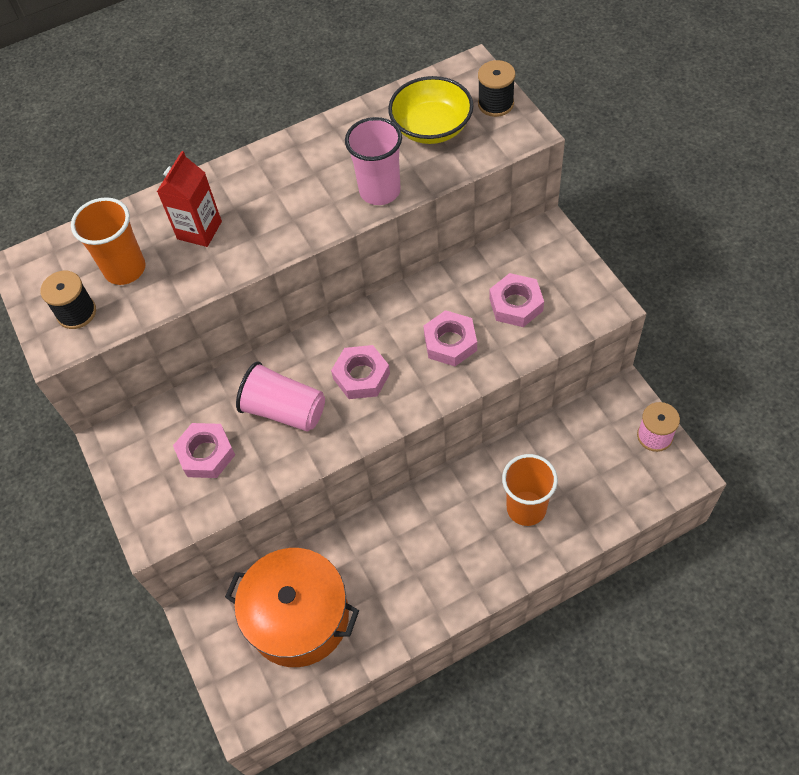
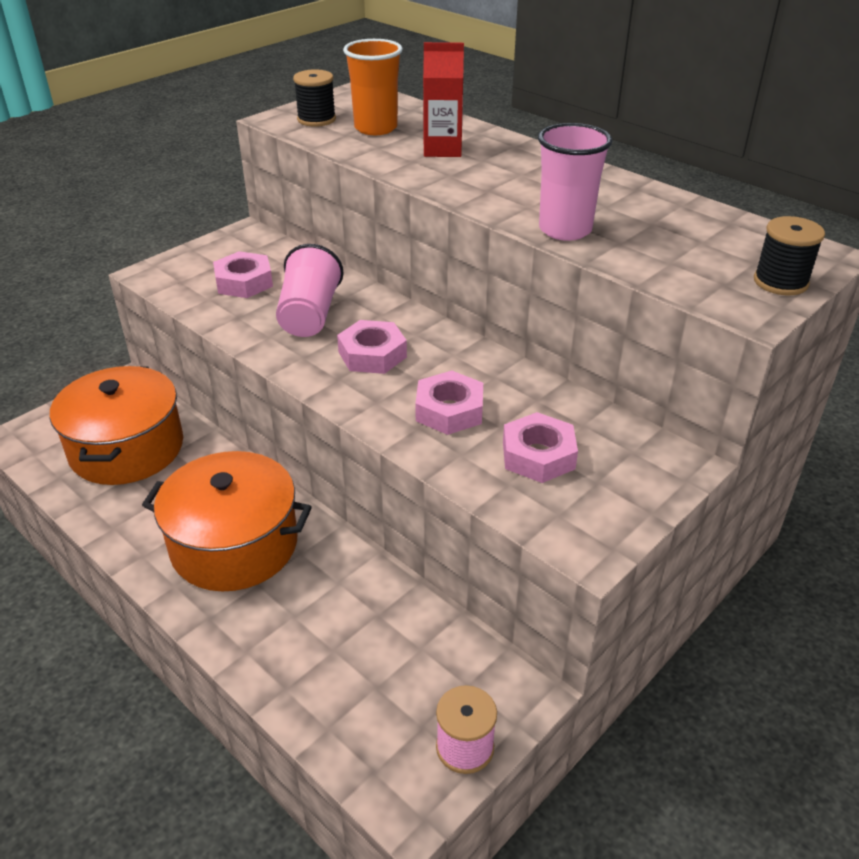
camera: 65 degrees right, 20 degrees down
yellow bowl [388,76,473,144] -> none
orange cup [502,454,558,526] -> none
none -> orange pot [142,451,312,592]

